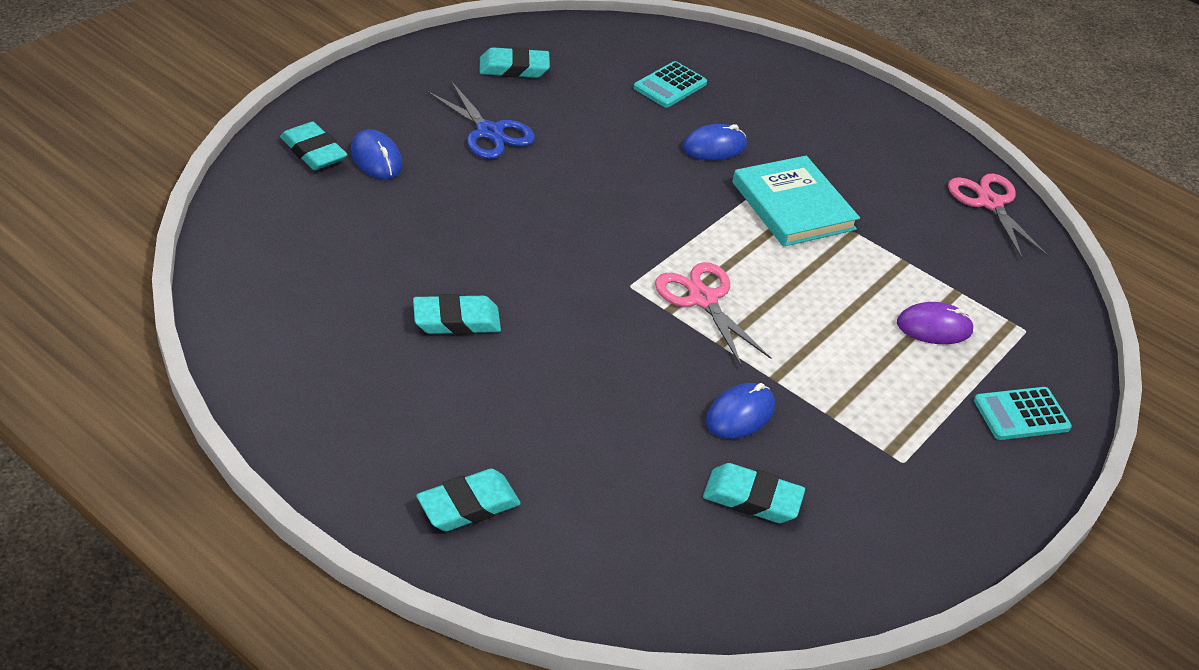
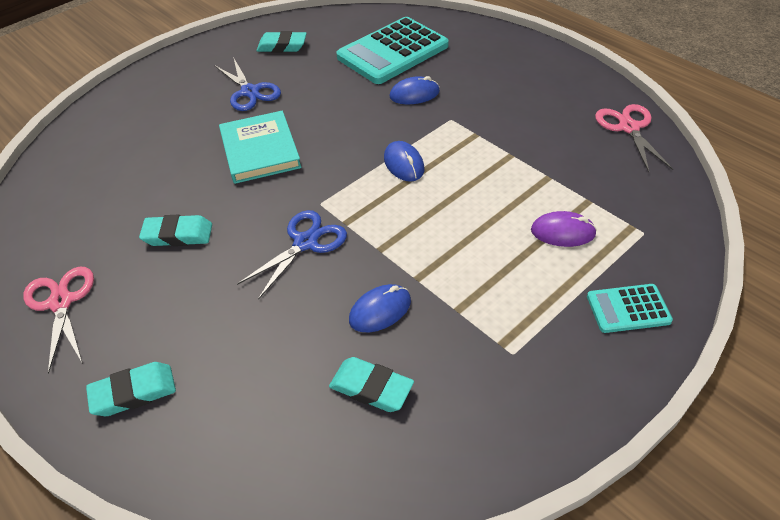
camera: 15 degrees right, 5 degrees up
turquoise eraser [280,122,348,170] -> none
blue mouse [351,129,402,179] -> blue mouse moved to [384,141,424,182]
turquoise calculator [634,61,707,108] -> turquoise calculator [336,17,449,84], size x2.01
pink scissors [655,262,771,367] -> pink scissors moved to [23,267,94,374]
turquoise book [732,156,860,247] -> turquoise book moved to [219,111,301,184]
none -> blue scissors [237,210,347,300]

